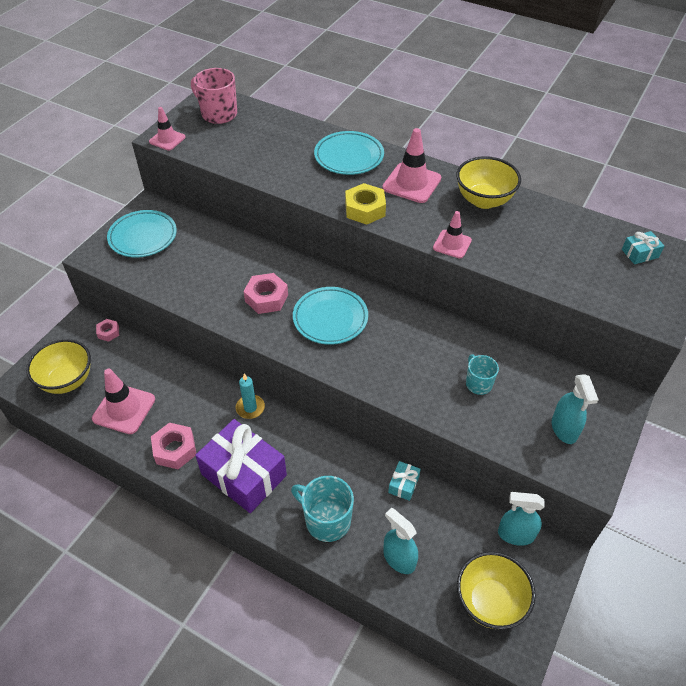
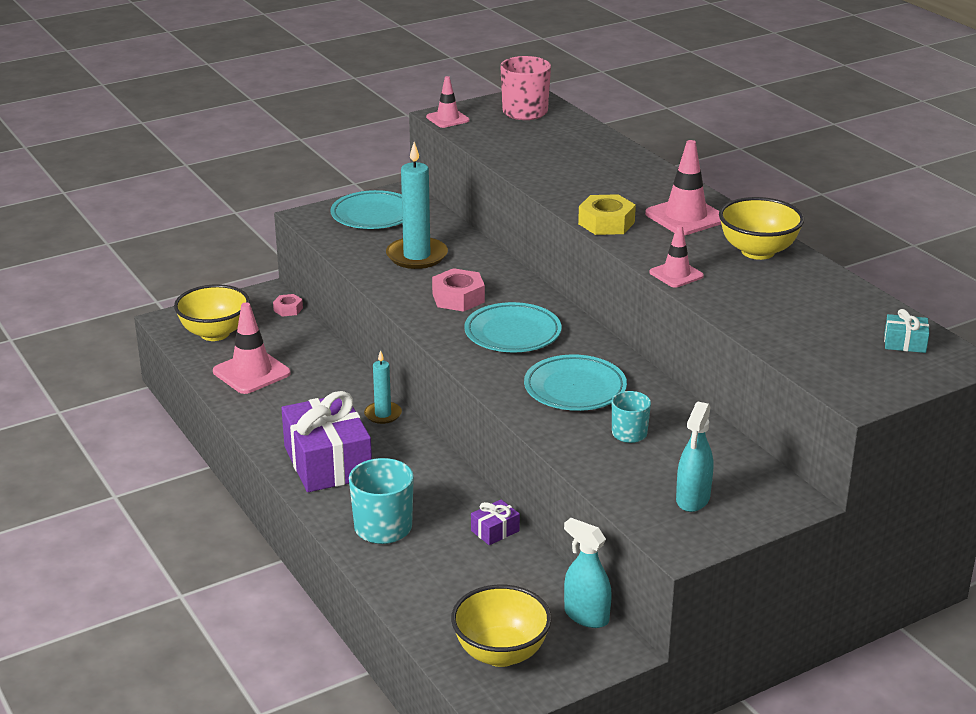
camera: 30 degrees right, 20 degrees down
pink nut [151,423,196,469] -> none
turquoise plate [314,131,384,175] -> turquoise plate moved to [524,355,627,411]
turquoise spray bottle [383,508,418,574] -> none
turquoise gift [388,461,421,501] -> purple gift [471,500,520,545]
none -> turquoise candle [386,142,448,269]

